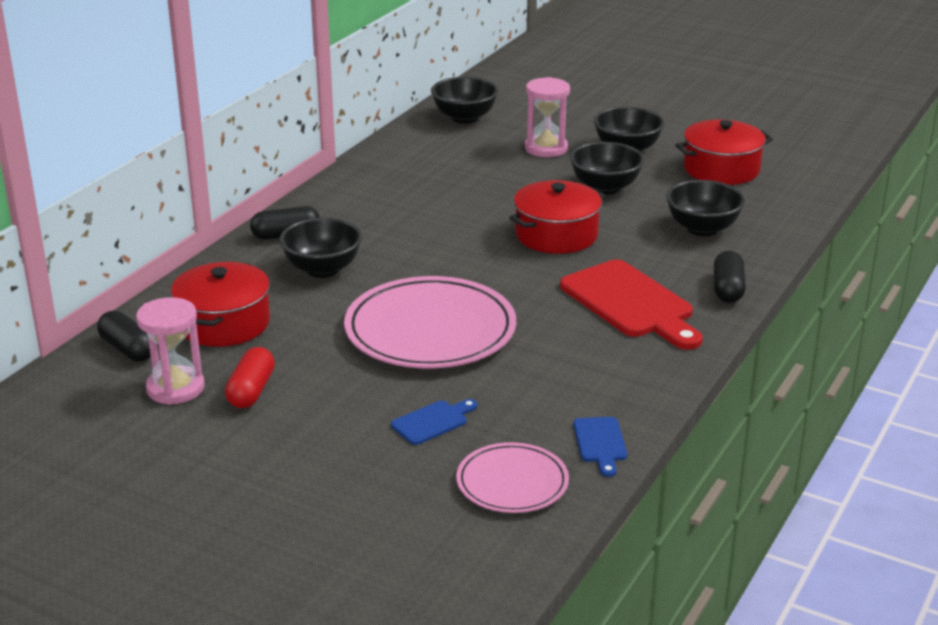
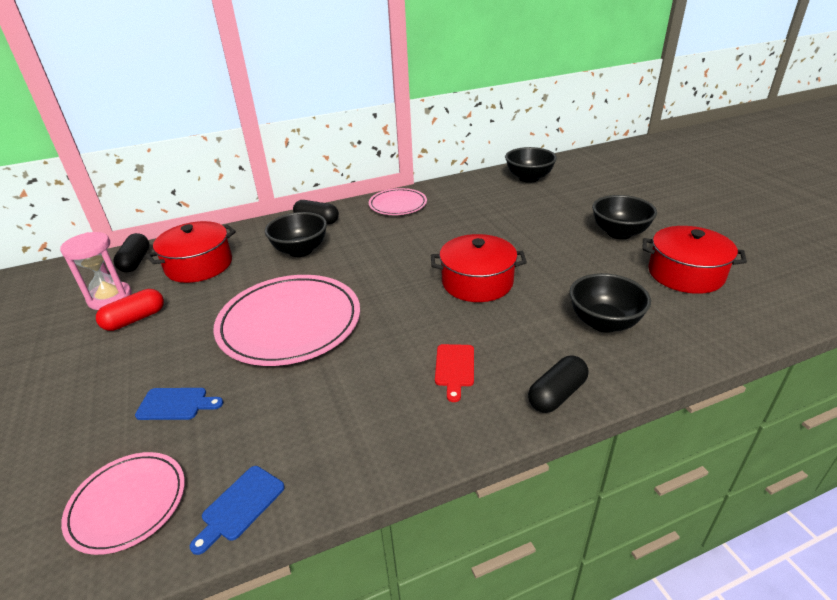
camera: 40 degrees right, 5 degrees up
pink hourglass [525,77,570,157] -> none
red cutting board [560,260,703,350] -> red cutting board [435,344,474,402], size x0.48
black bowl [570,142,644,195] -> none
none -> pink plate [369,188,427,215]

